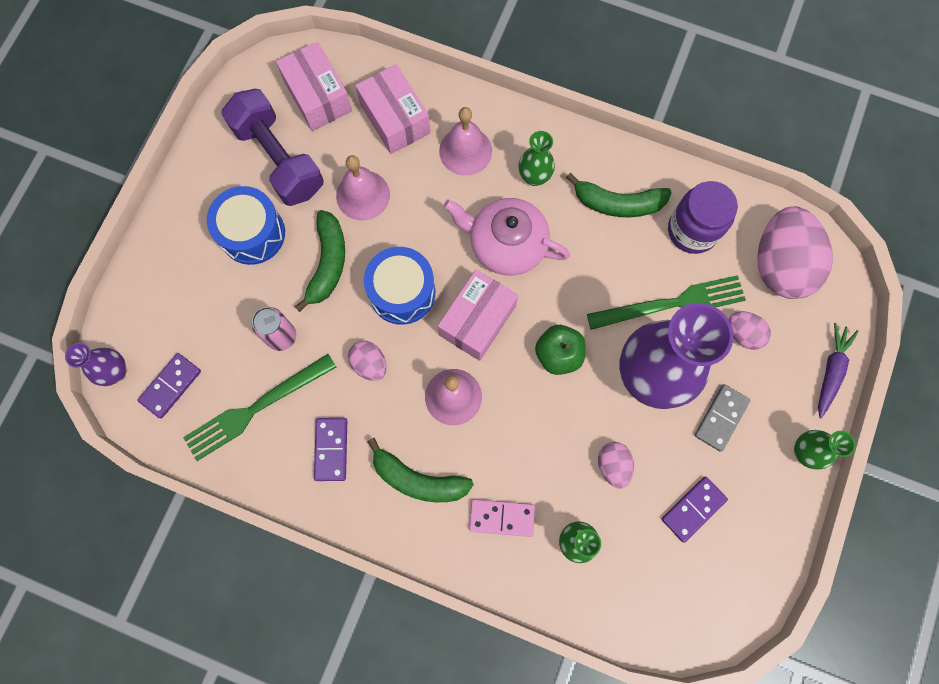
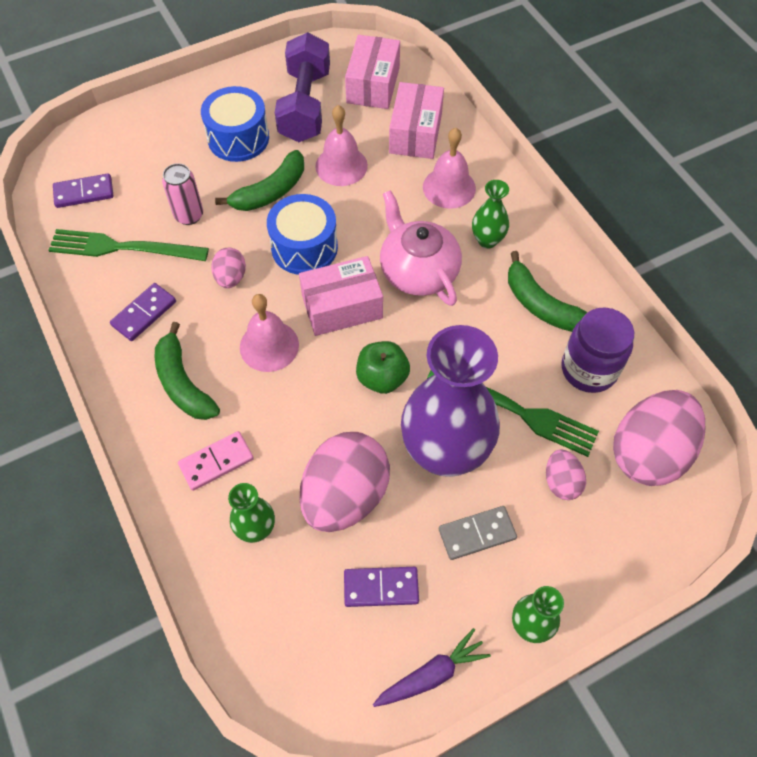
camera: 40 degrees right, 15 degrees down
purple vase [65,343,126,386] -> none
pink domino [469,499,535,537] -> pink domino turned 75 degrees counterclockwise [178,431,254,491]
pink egg [598,442,634,489] -> pink egg [300,432,390,532], size x2.07
purple carrot [818,323,859,418] -> purple carrot moved to [373,628,491,707]

